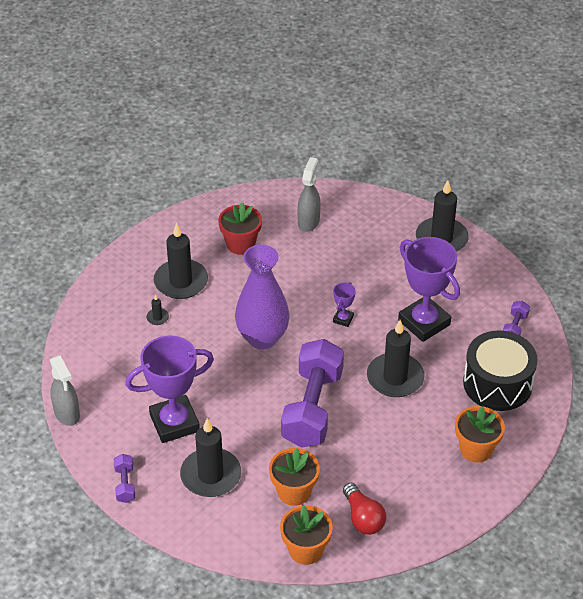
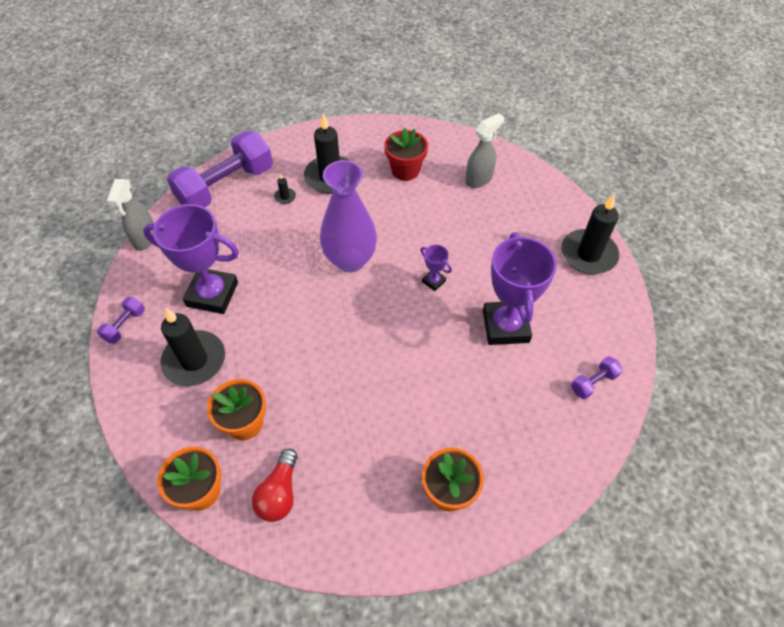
camera: 35 degrees right, 10 degrees up
purple dumbbell [281,339,344,448] -> purple dumbbell moved to [167,131,273,207]
purple trophy [333,282,356,327] -> purple trophy turned 75 degrees clockwise [420,245,452,291]
black candle [367,320,424,397] -> none
black drum [463,331,538,411] -> none

